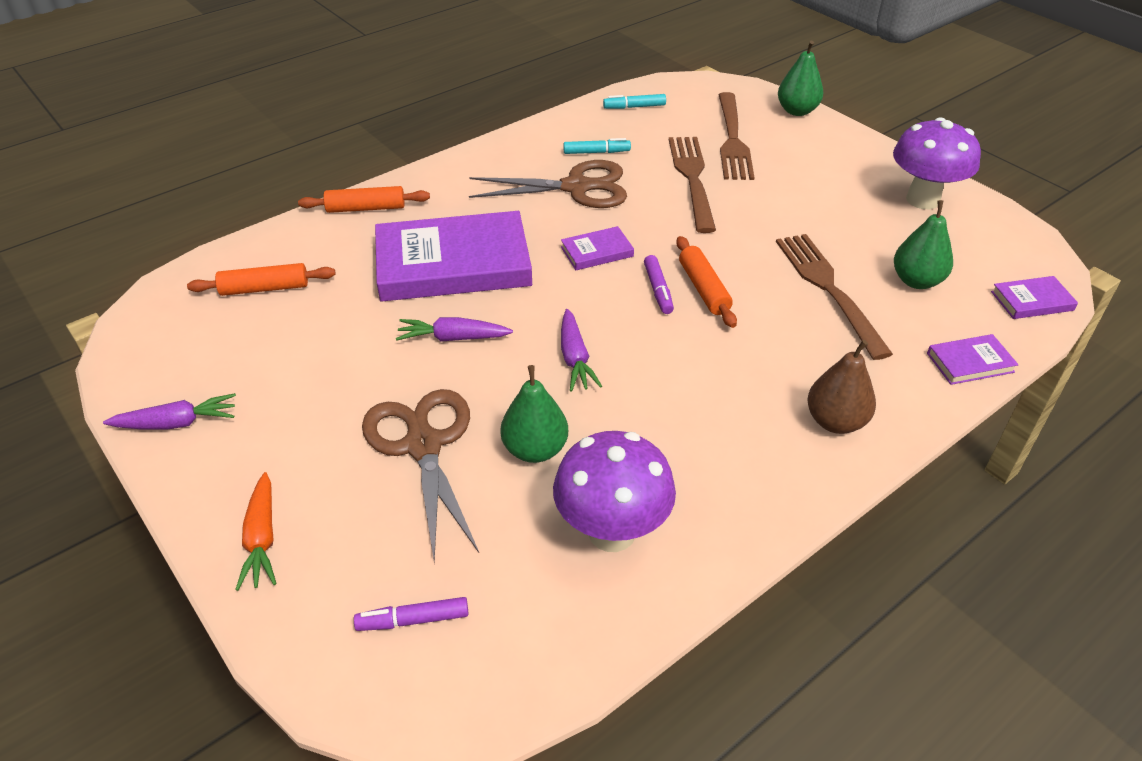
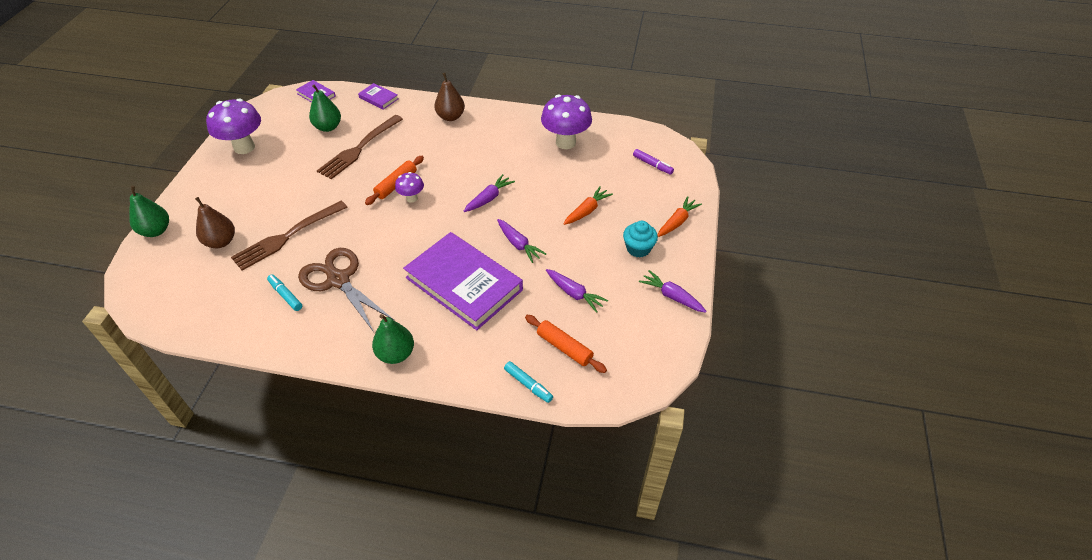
camera: 130 degrees left, 5 degrees up
orange rolling pin [298,186,430,213] -> none
brown scissors [362,389,479,562] -> orange carrot [563,186,613,225]
green pear [500,365,568,463] -> green pear moved to [372,314,414,364]
purple book [561,226,634,270] -> none
turquoise marker [603,94,666,109] -> turquoise marker moved to [504,361,553,403]
purple marker [644,255,674,314] -> purple mushroom [395,172,424,203]
brown fork [719,92,755,180] -> brown pear [195,197,235,248]
none -> purple carrot [546,269,608,313]
none -> turquoise cupcake [623,221,658,257]

